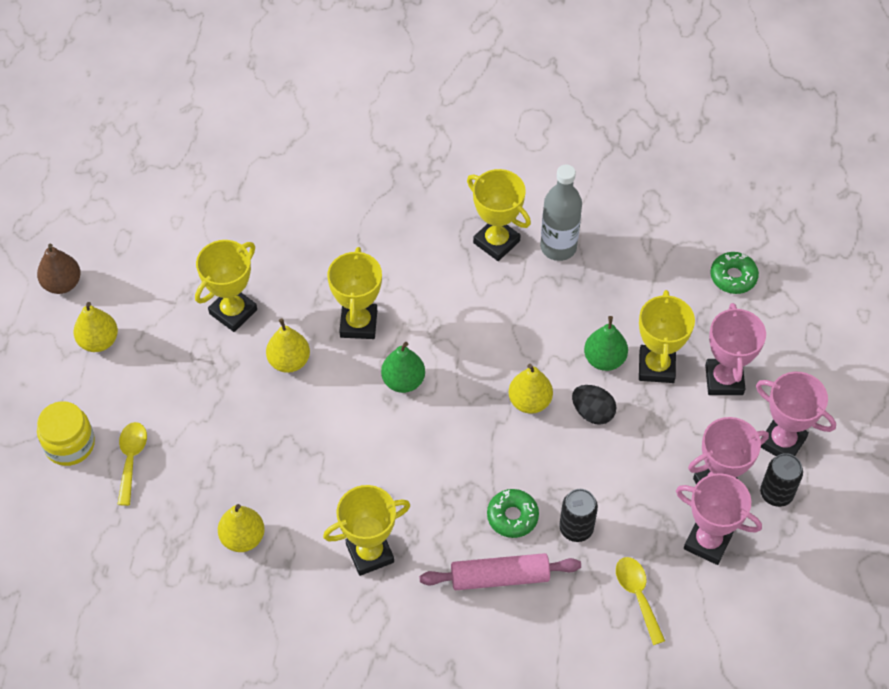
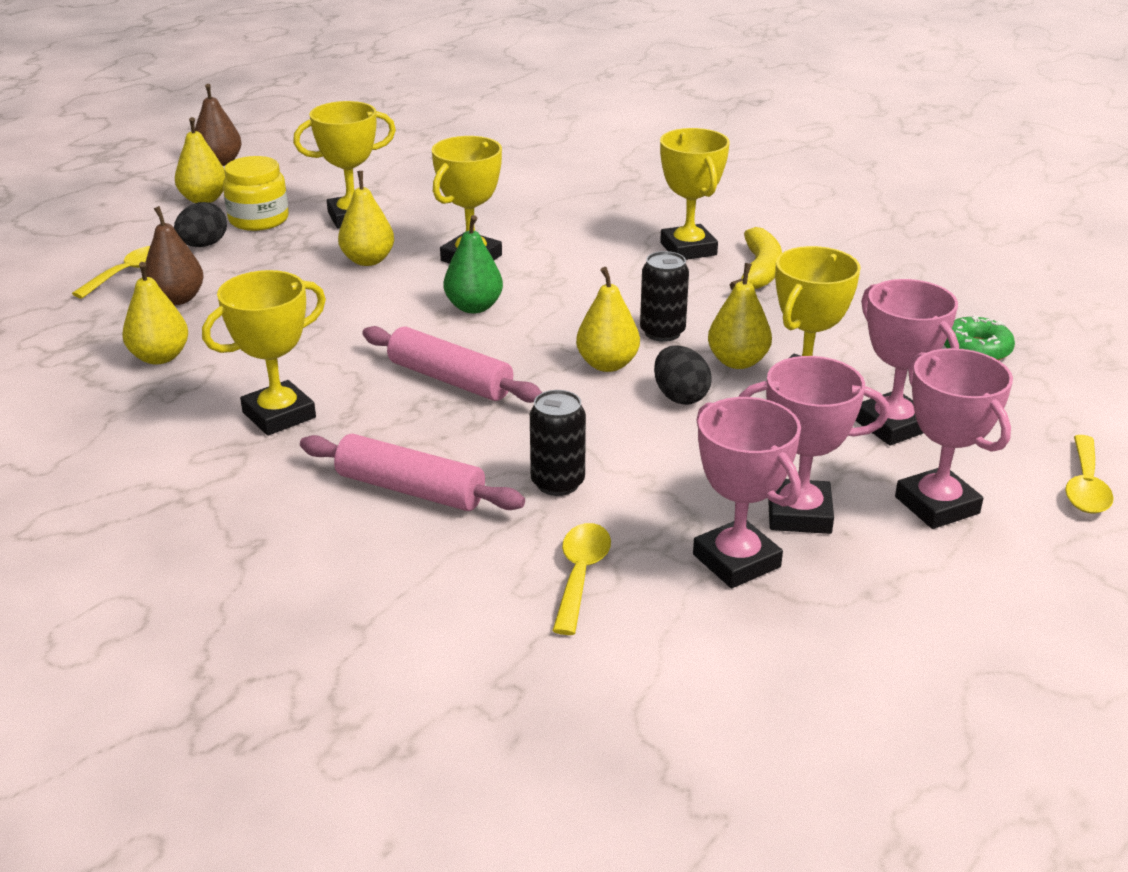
camera: 30 degrees right, 25 degrees down
yellow jar [37,401,95,466] -> yellow jar moved to [223,156,289,231]
yellow trophy [323,485,411,576] -> yellow trophy turned 45 degrees counterclockwise [202,270,326,435]
green donut [487,489,539,538] -> none
grey bottle [540,164,582,261] -> yellow banana [730,227,782,290]
green pear [584,316,628,371] -> yellow pear [708,263,772,369]
pink trophy [705,303,766,395] -> pink trophy turned 60 degrees counterclockwise [856,279,959,446]
black can [760,453,803,507] -> black can moved to [640,251,689,342]
none -> brown pear [145,206,204,305]
none -> black egg [174,202,227,247]
none -> pink rolling pin [362,326,542,403]
none -> yellow spoon [1065,435,1114,514]

